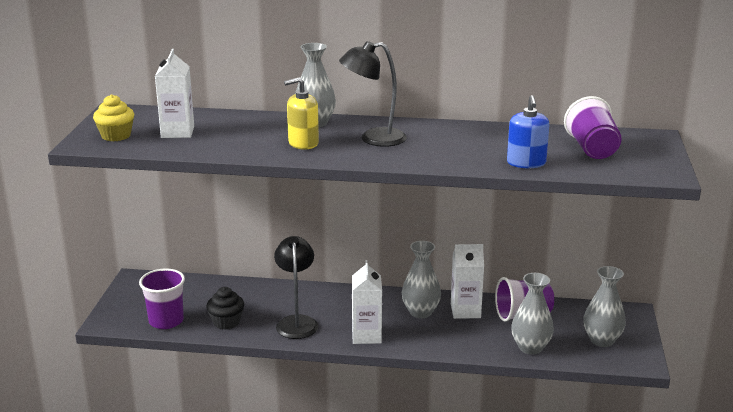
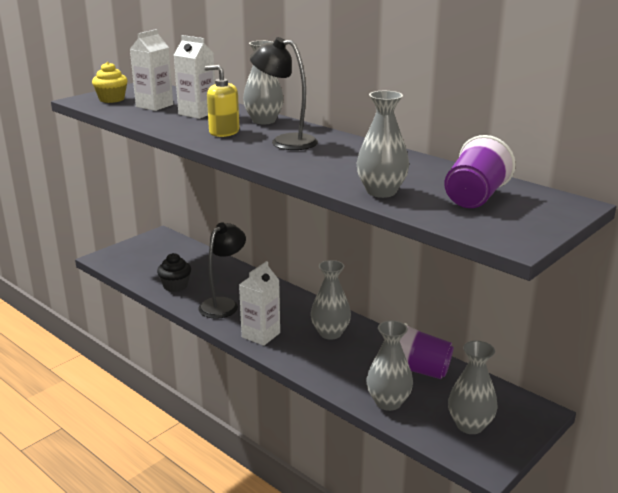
camera: 35 degrees right, 0 degrees up
purple cup [139,269,185,329] -> none
white carton [451,244,484,319] -> white carton moved to [174,35,215,119]
blue soap dispenser [507,95,549,168] -> grey vase [357,91,409,198]

